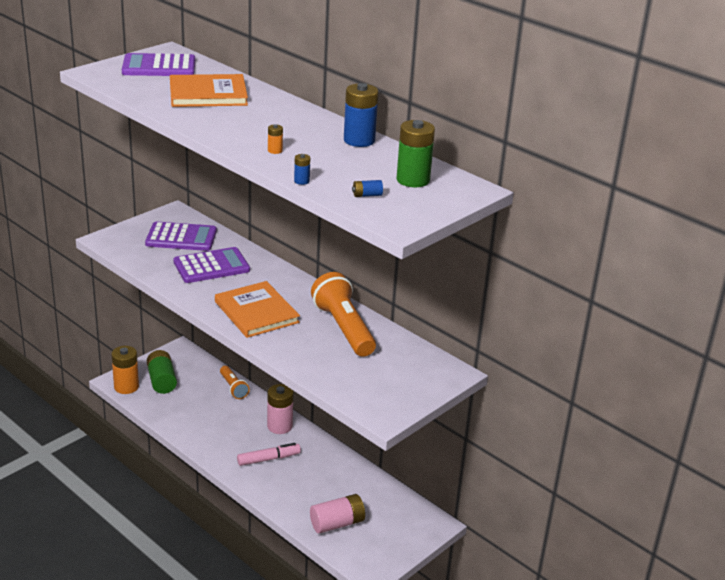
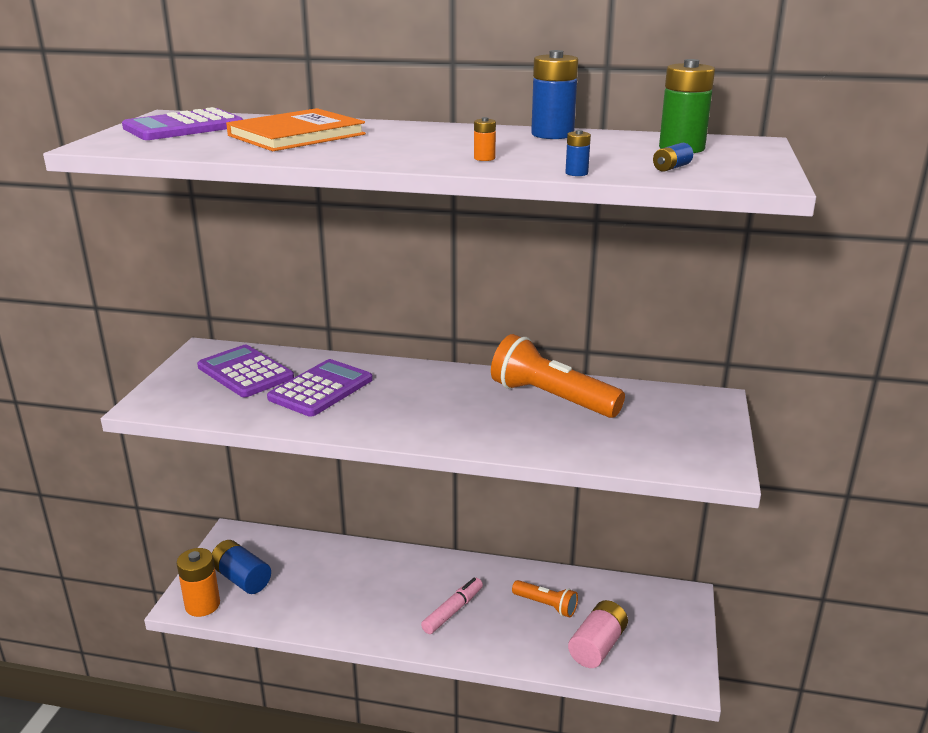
camera: 30 degrees left, 5 degrees down
purple calculator [145,222,217,251] -> purple calculator turned 105 degrees counterclockwise [197,345,294,397]
green battery [147,350,177,394] -> blue battery [212,540,271,594]
orange book [215,281,300,338] -> none
orange flashlight [220,366,250,399] -> orange flashlight moved to [512,580,578,618]
pink battery [267,384,294,434] -> none

